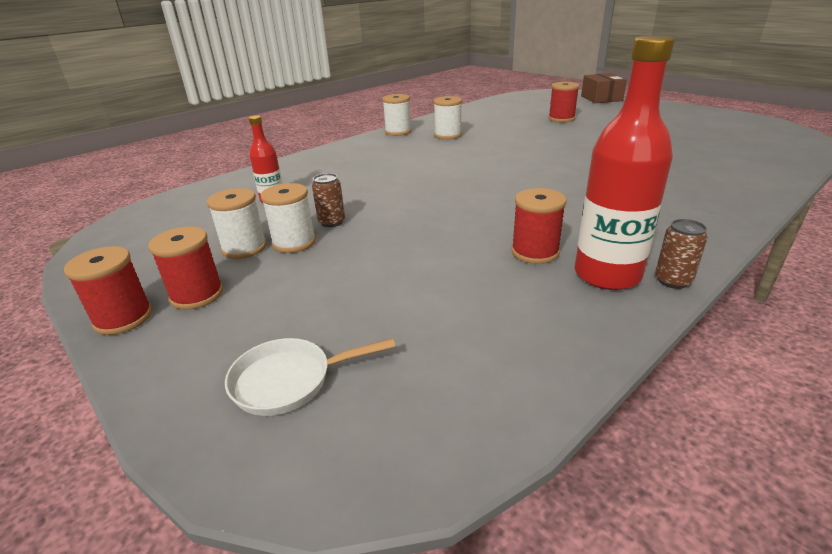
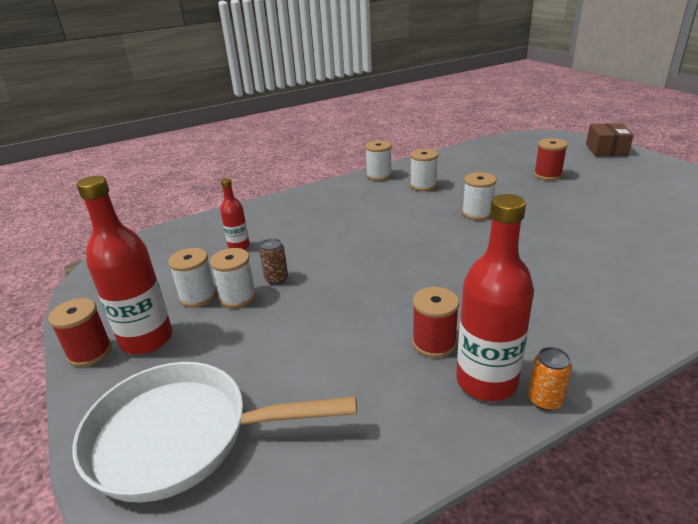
camera: 15 degrees right, 0 degrees up
red spool [148,227,223,310] -> red bottle [76,176,173,354]
white pan [225,338,396,416] -> white pan [73,362,357,503], size x2.06
brown can [655,219,708,289] -> orange can [528,347,572,411]
none -> white spool [462,172,497,220]

